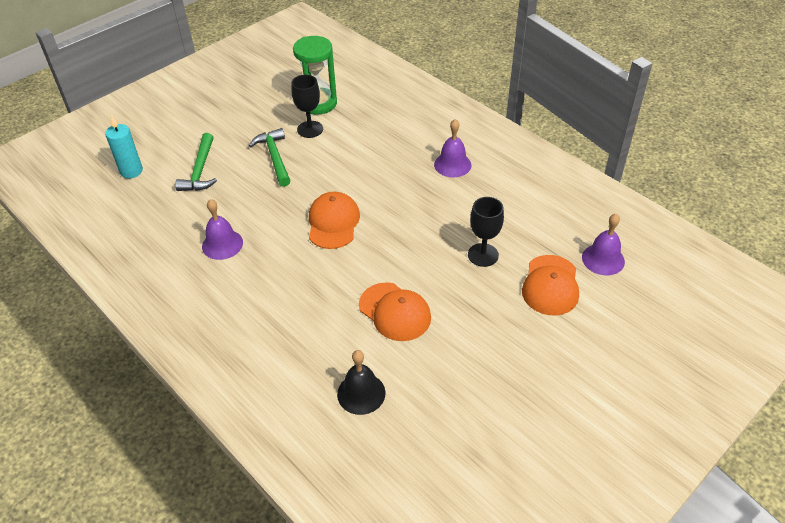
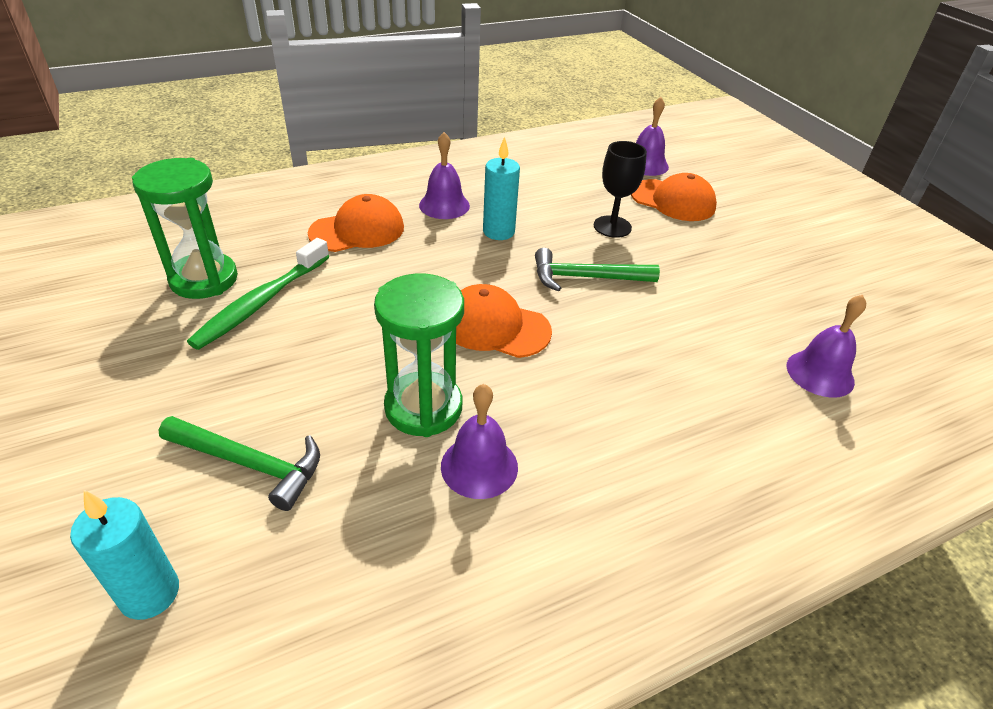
camera: 75 degrees left, 5 degrees down
green hammer [249,128,291,187] -> green hammer moved to [535,248,660,292]
black goblet [291,75,323,138] -> green toothbrush [187,238,330,350]
black bell [337,350,385,415] -> purple bell [787,295,866,398]
orange cap [359,282,431,341] -> orange cap moved to [308,194,404,252]
none -> green hourglass [374,273,464,437]
none -> turquoise candle [483,137,520,240]

